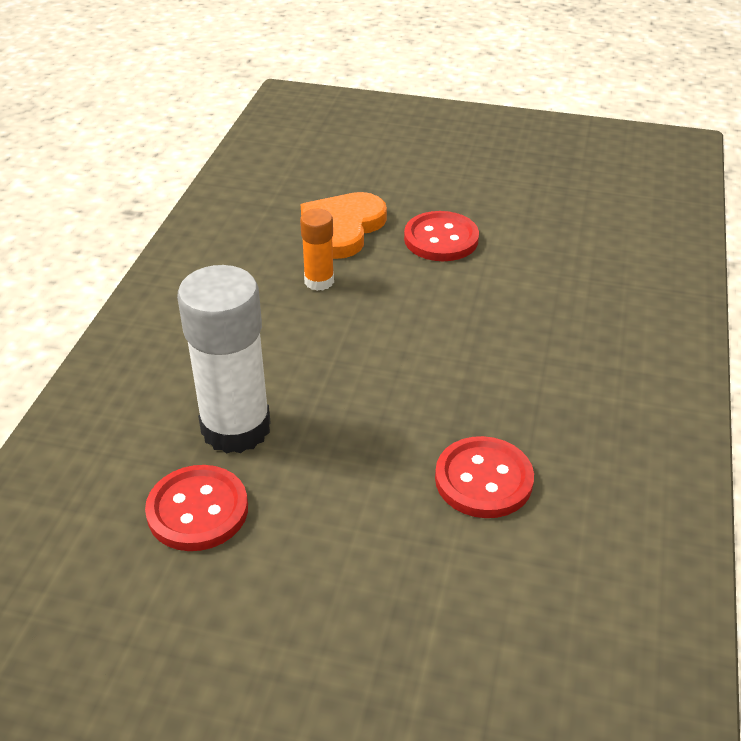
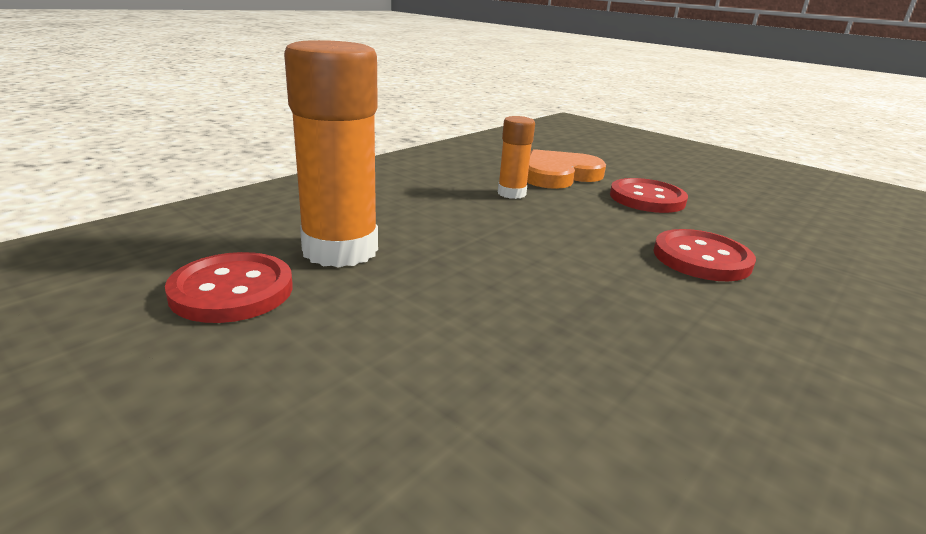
camera: 25 degrees right, 15 degrees down
white glue stick [177,265,271,454] -> orange glue stick [284,40,378,268]
red button [435,436,534,518] -> red button moved to [653,229,756,281]

